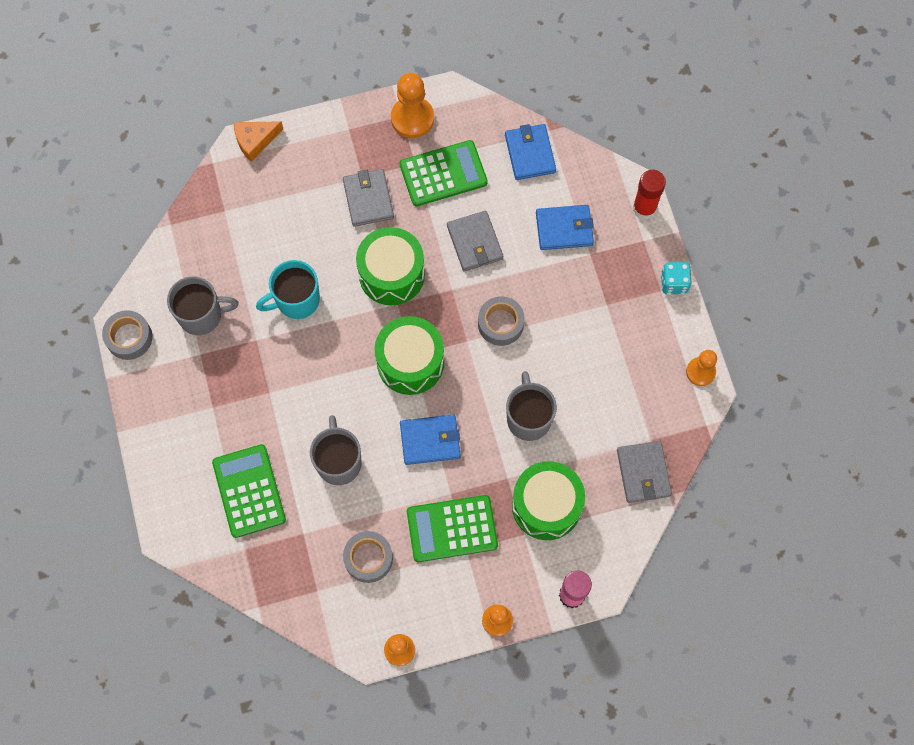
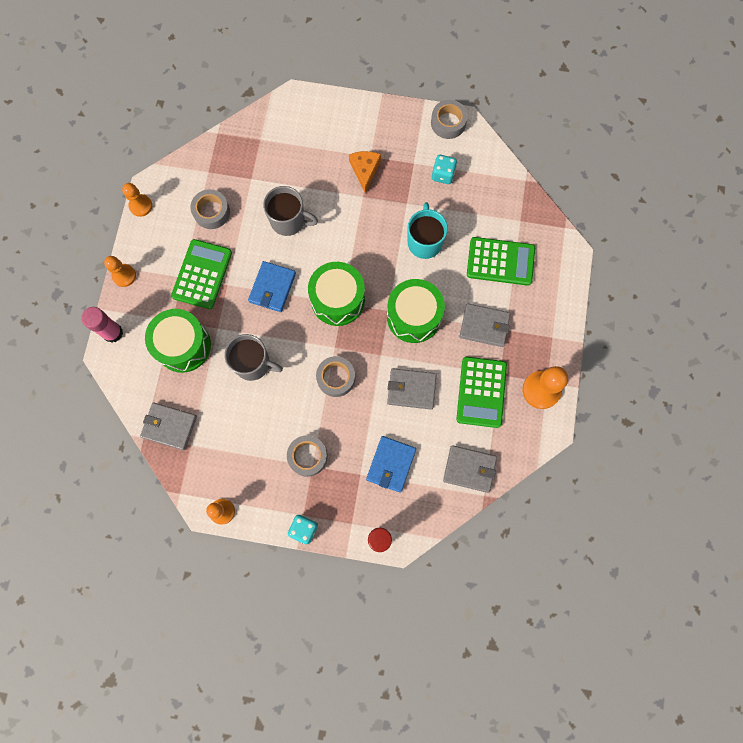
camera: 115 degrees right, 5 degrees up
grey mug [167,276,239,335] -> turquoise dice [432,155,457,184]
green calculator [212,444,286,538] -> green calculator moved to [467,237,535,286]
orange cheese [234,121,283,162] -> orange cheese moved to [349,151,381,193]
blue wallet [505,124,556,180] -> grey wallet [443,445,497,493]
none -> grey tape [287,435,328,477]

